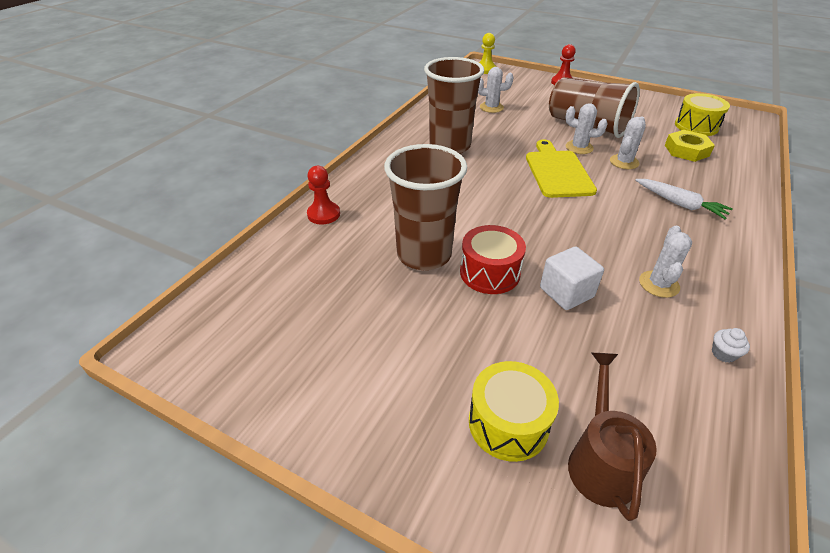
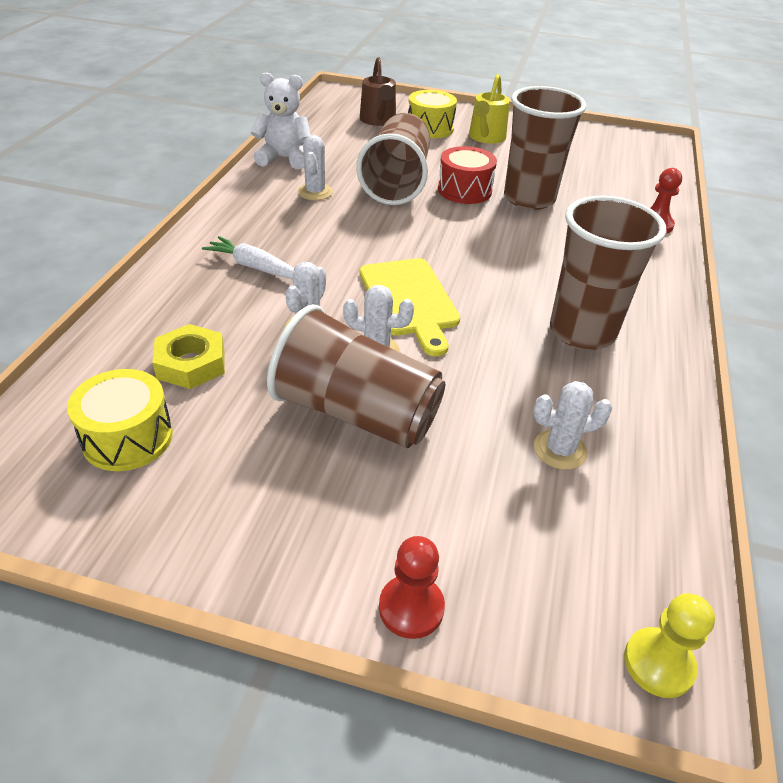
camera: 165 degrees right, 0 degrees up
white cube [540,246,604,310] -> brown cup [356,113,430,205]
white cupcake [712,328,750,363] -> white teddy bear [251,72,311,169]
none -> yellow watering can [469,74,510,144]

